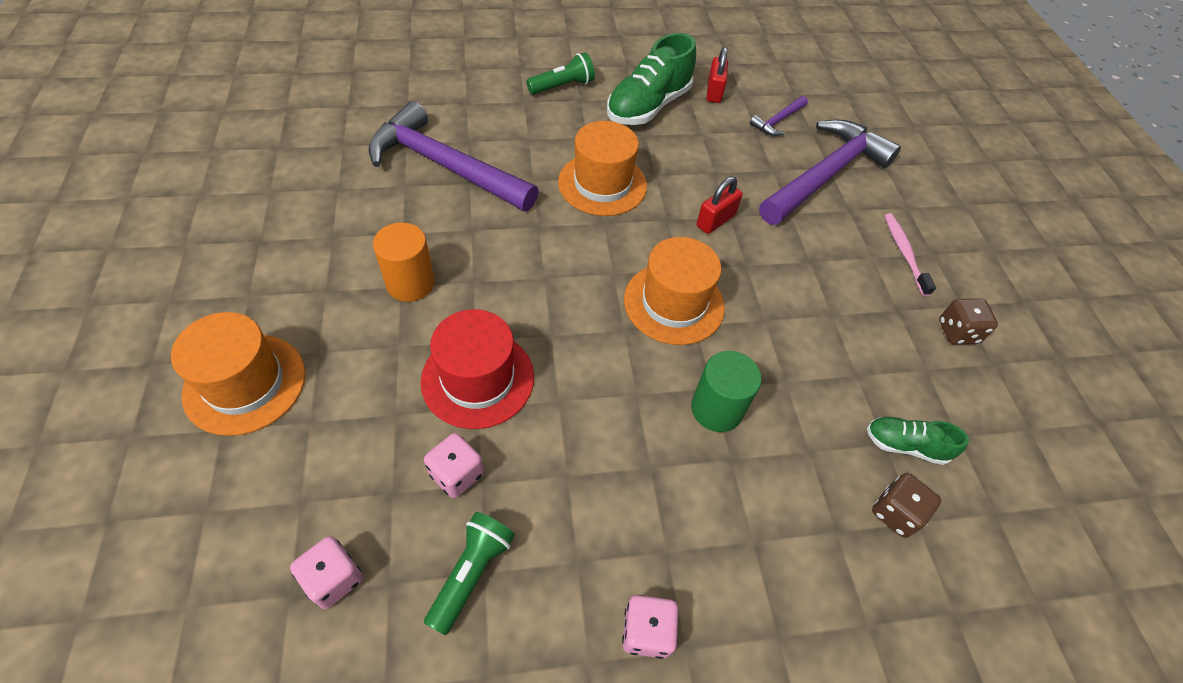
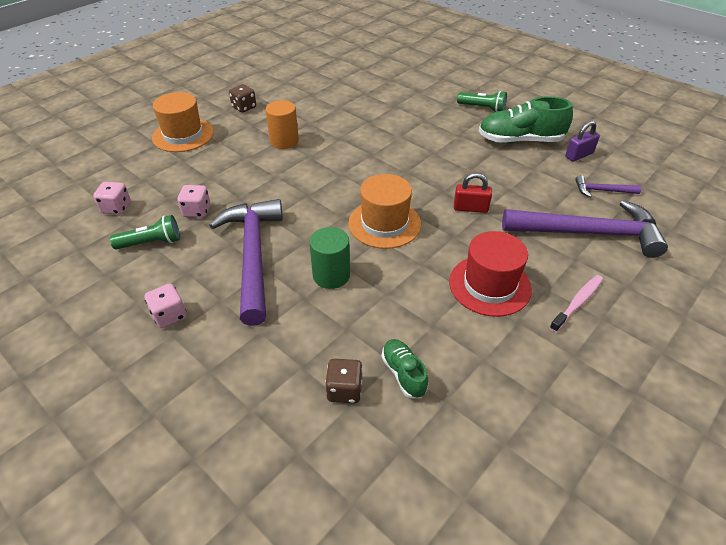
camera: 55 degrees right, 10 degrees down
purple hammer [368,101,539,212] -> purple hammer moved to [209,199,283,326]
red hat [421,309,534,429] -> red hat moved to [449,231,532,317]
orange hat [558,121,647,216] -> none
red padlock [707,47,728,103] -> purple padlock [565,121,600,162]
brown dice [939,298,998,344] -> brown dice moved to [229,84,256,113]

